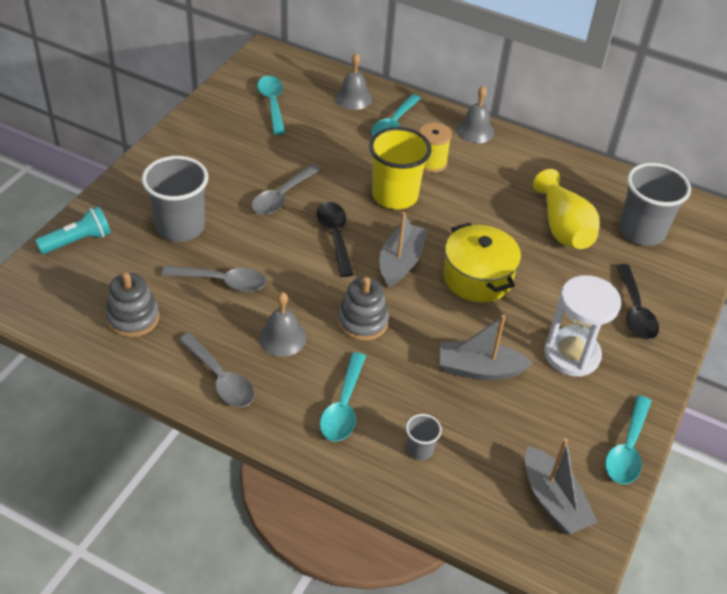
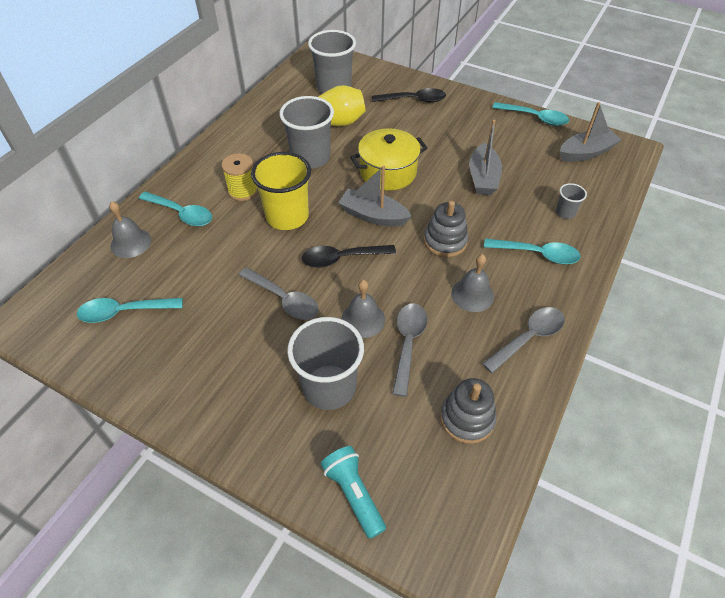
camera: 85 degrees left, 5 degrees up
grey bell [457,86,494,143] -> grey bell moved to [341,280,385,338]
white hourglass [544,275,621,377] -> none
none -> grey cup [279,96,334,169]

